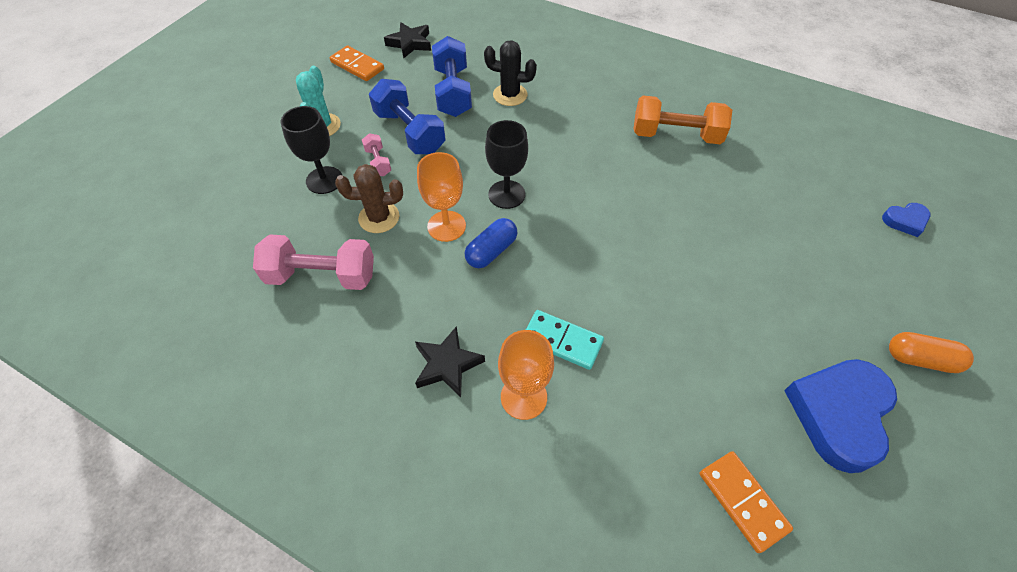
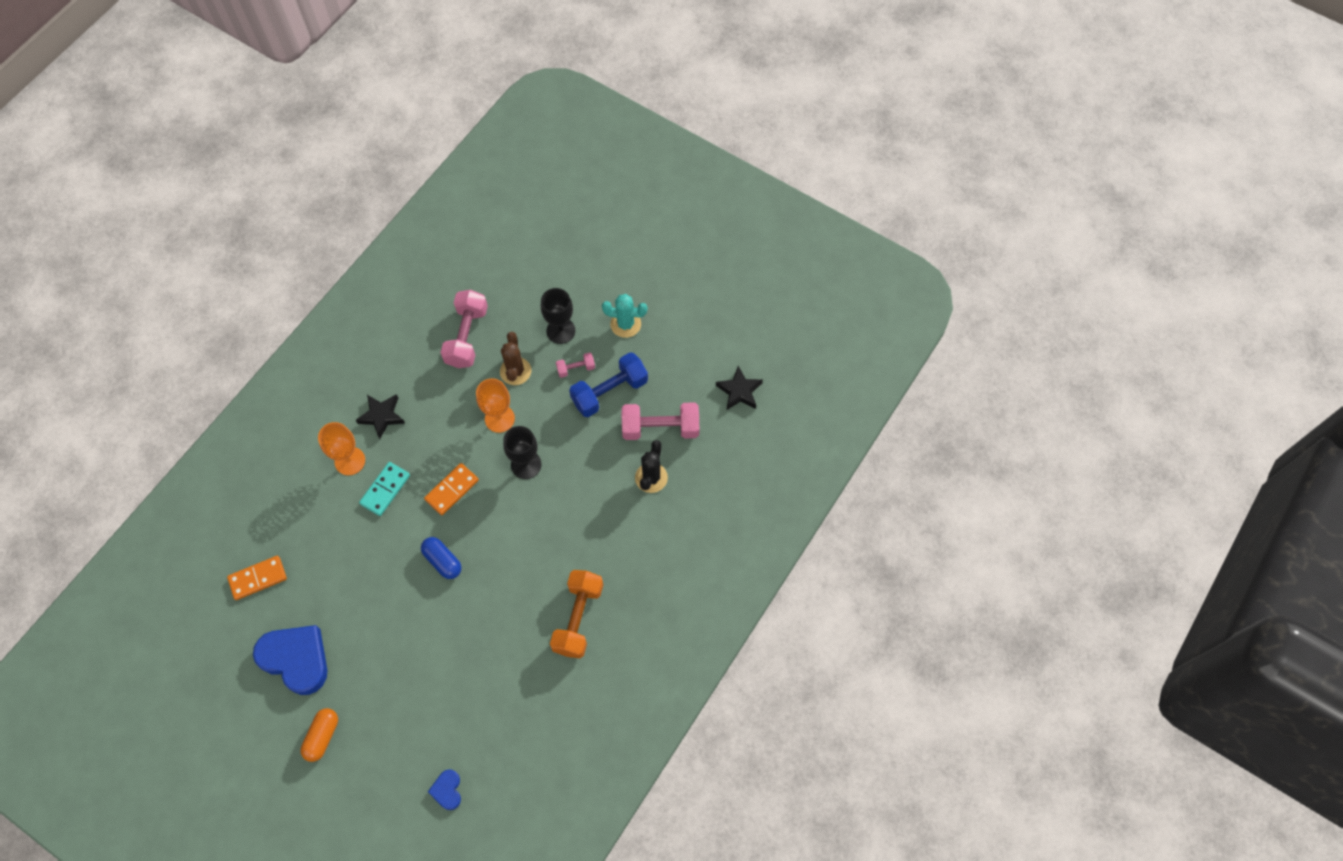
camera: 95 degrees right, 10 degrees up
orange domino [330,45,384,81] -> orange domino moved to [424,463,479,515]
blue dumbbell [432,36,472,117] -> pink dumbbell [622,402,699,440]
blue capsule [465,218,517,268] -> blue capsule moved to [421,537,461,579]

